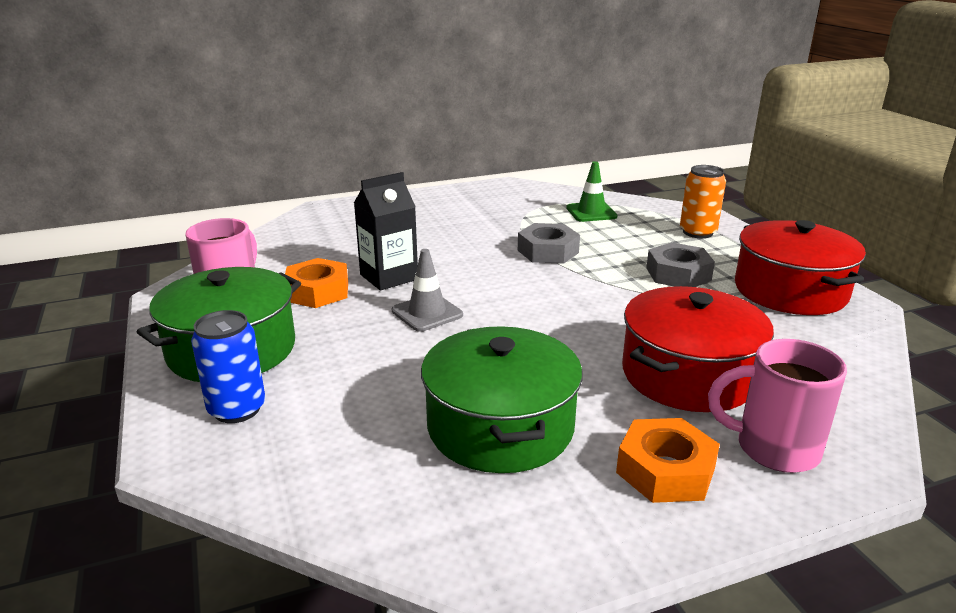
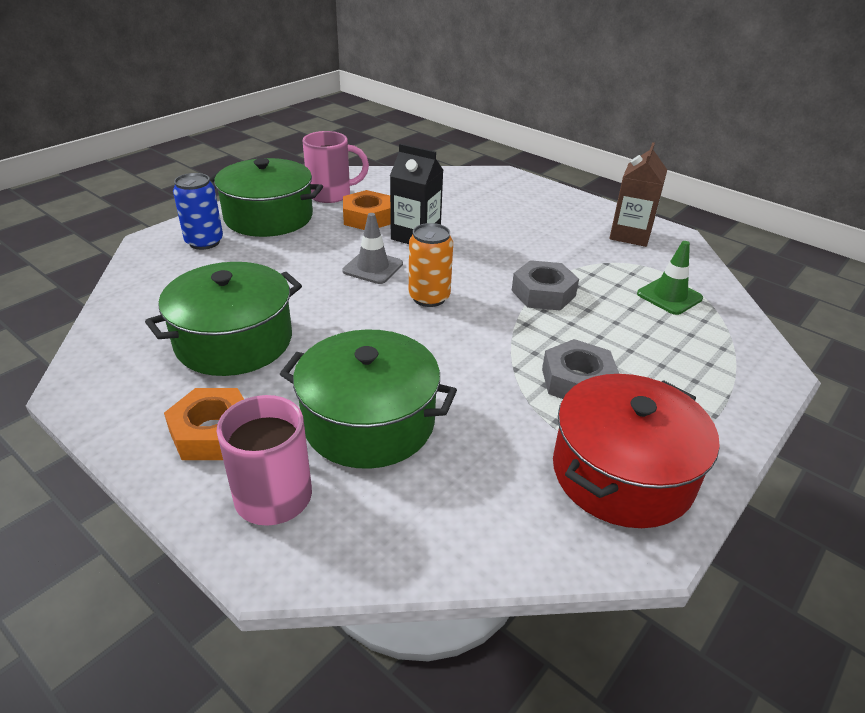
camera: 60 degrees right, 10 degrees up
red pot [622,286,774,412] -> green pot [280,329,457,469]
orange can [680,165,726,238] -> orange can moved to [409,223,453,307]
none -> brown carton [609,142,667,247]

